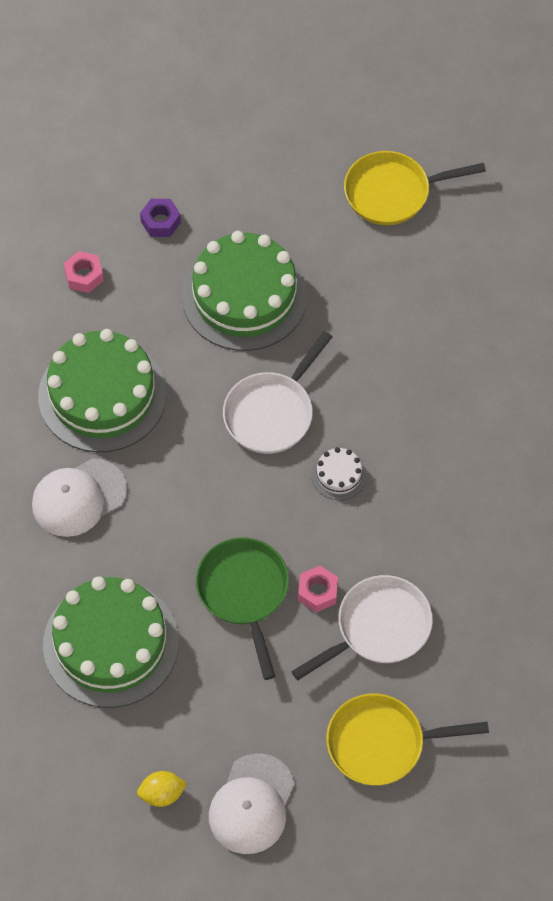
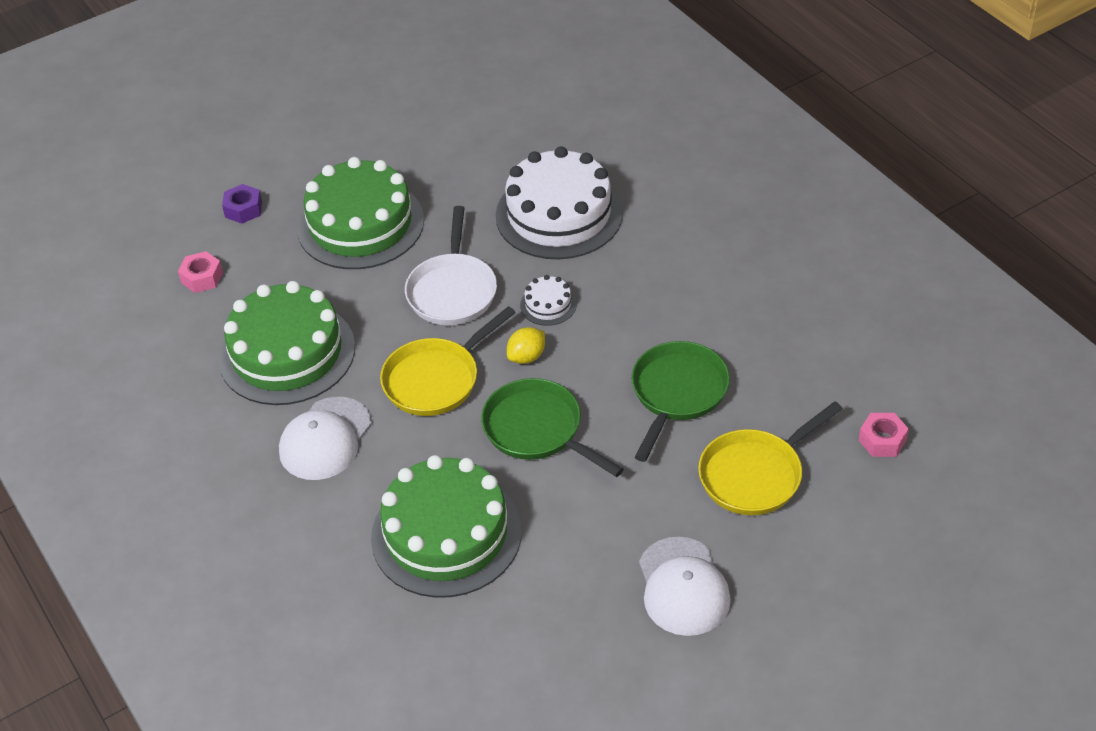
camera: 30 degrees left, 15 degrees down
yellow lemon [137,771,187,807] -> yellow lemon moved to [507,327,545,364]
white pan [291,575,433,680] -> green pan [631,341,730,462]
pink nut [298,566,338,612] -> pink nut moved to [859,413,909,457]
yellow pan [344,151,486,225] -> yellow pan moved to [380,306,516,416]
none -> white cake [496,146,623,259]

